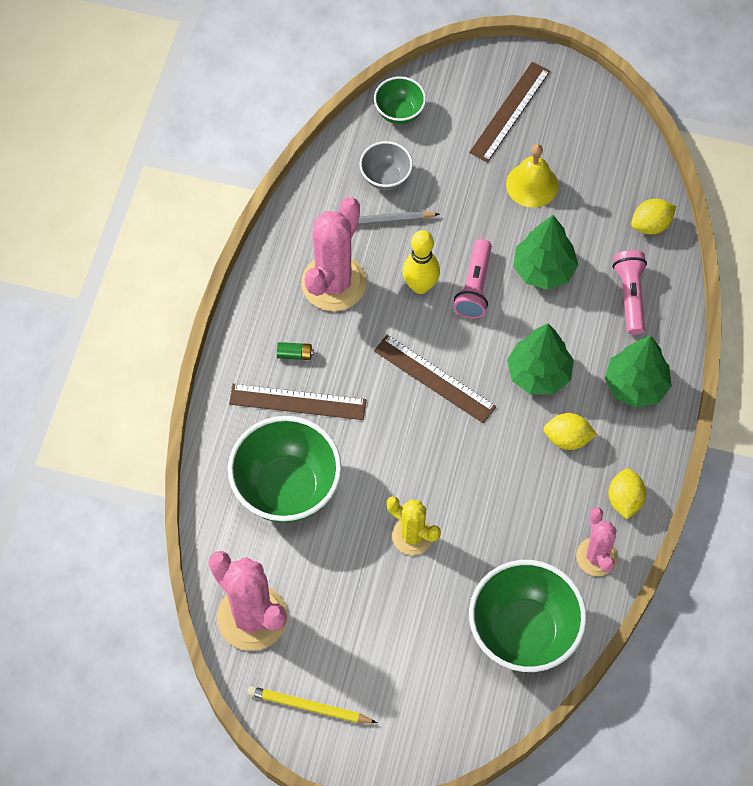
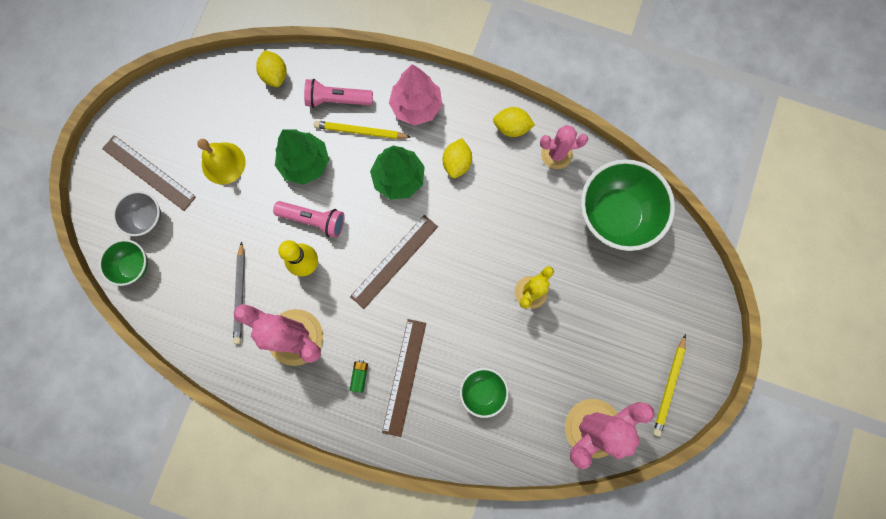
camera: 85 degrees left, 15 degrees up
green bowl [228,416,342,523] -> green bowl [460,368,509,418], size x0.51
grey bowl [360,141,413,190] -> grey bowl moved to [113,191,161,236]
green tree [605,335,672,408] -> pink tree [389,64,442,126]
none -> yellow pencil [314,121,411,139]

